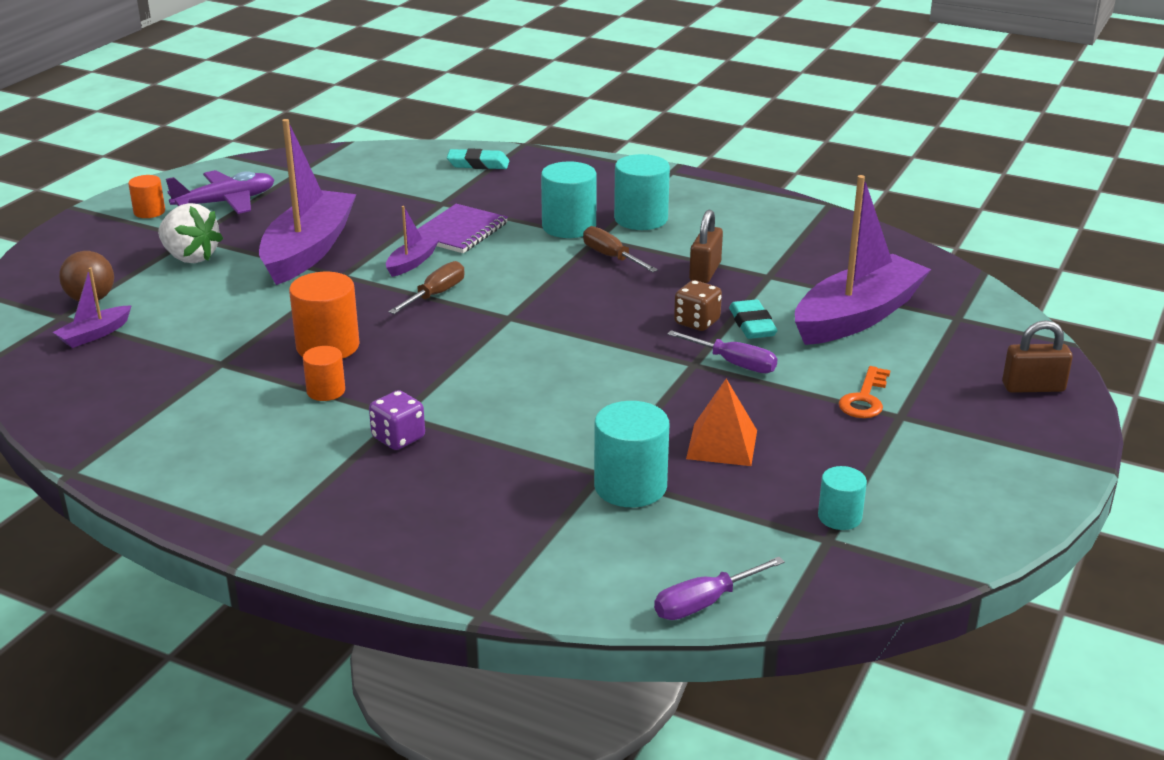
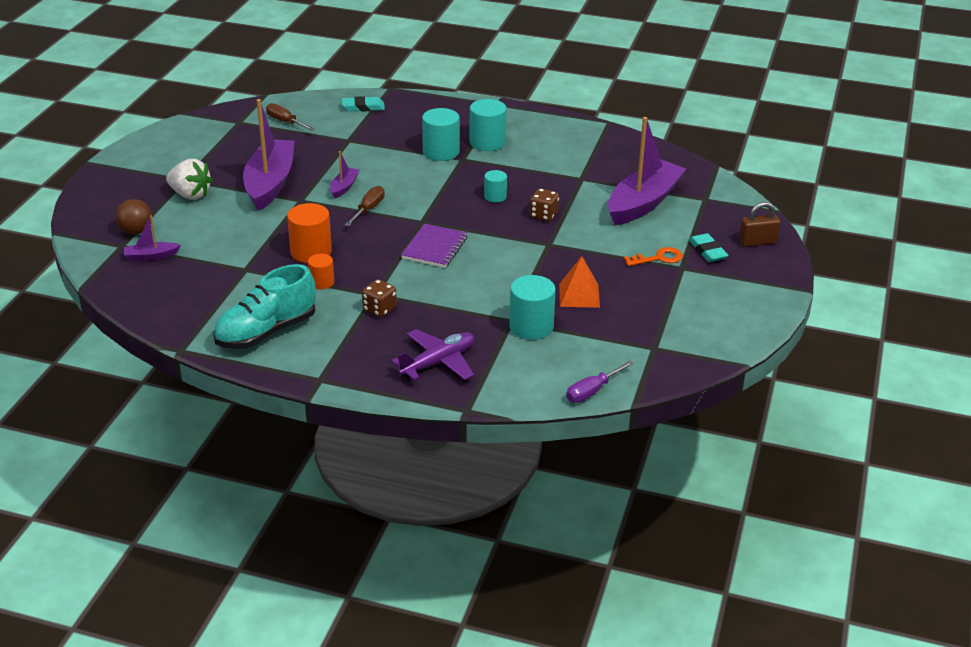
camera: 10 degrees left, 5 degrees up
purple boat [53,268,132,348] -> purple boat turned 45 degrees clockwise [124,215,181,261]
orange cylinder [128,175,165,218] -> none
purple plane [166,170,275,214] -> purple plane moved to [391,329,474,380]
purple dice [369,390,425,450] -> brown dice [362,279,397,317]
purple notebook [417,204,508,253] -> purple notebook moved to [401,224,468,268]
brown screwdriver [583,226,658,272] -> brown screwdriver moved to [266,103,315,131]
purple screwdriver [667,330,777,373] -> none
brown padlock [689,210,723,283] -> none
turquoise eraser [729,299,778,339] -> turquoise eraser moved to [689,233,729,262]
turquoise cylinder [818,466,867,530] -> turquoise cylinder moved to [484,170,507,203]
orange key [839,366,891,418] -> orange key turned 120 degrees counterclockwise [624,247,683,266]
none -> turquoise shoe [213,264,316,349]

